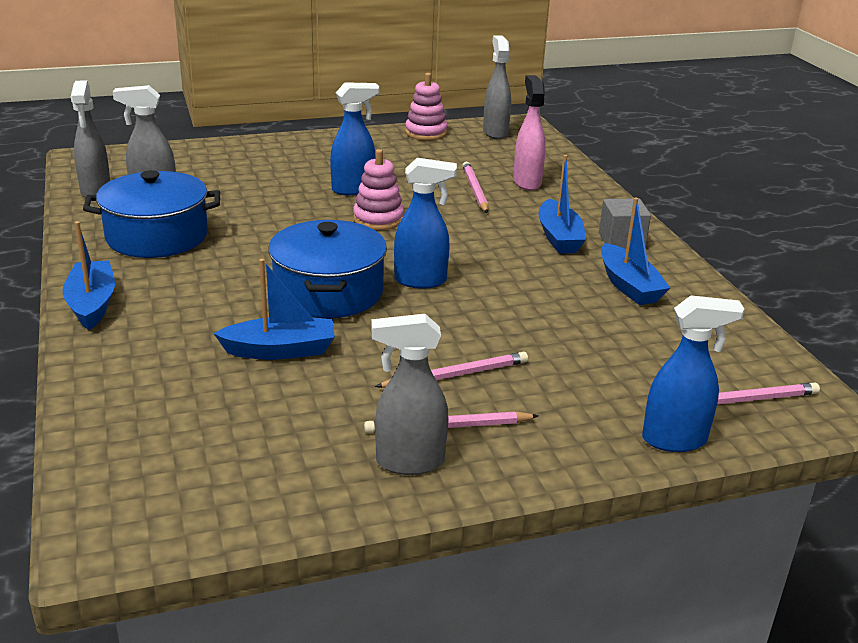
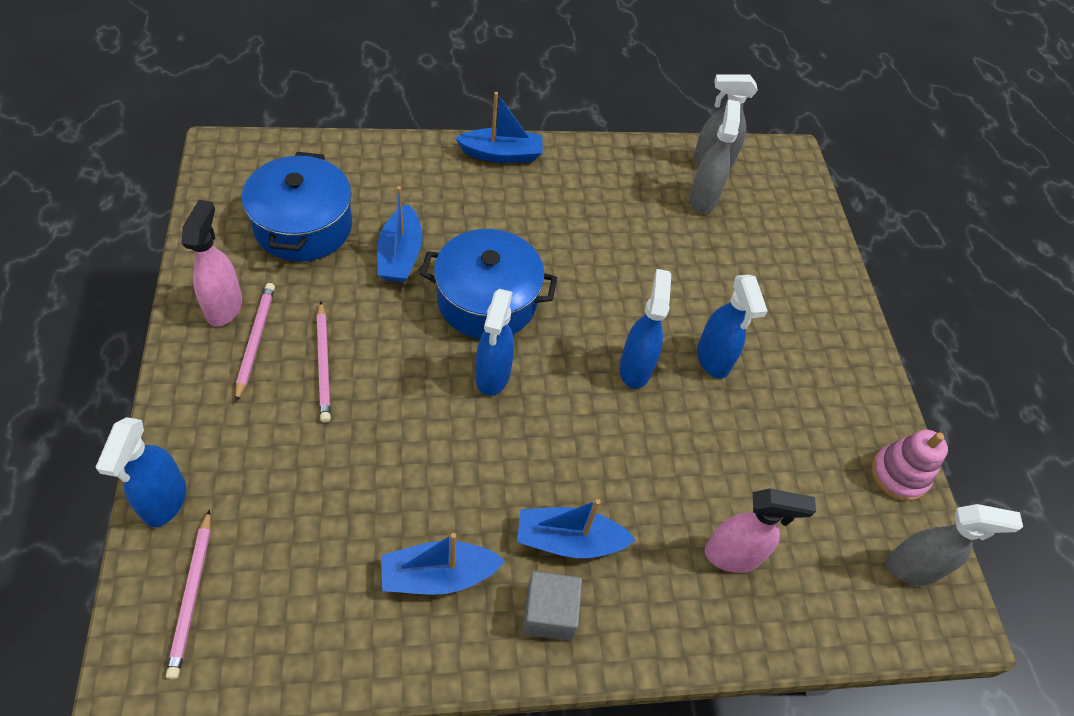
camera: 95 degrees right, 25 degrees up
blue pot [83,170,220,258] -> blue pot moved to [242,152,352,262]
pink stacking toy [353,149,404,230] -> blue spray bottle [619,269,671,389]
grey spray bottle [371,314,448,475] -> pink spray bottle [181,200,242,327]
pink pencil [462,162,488,213] -> none

